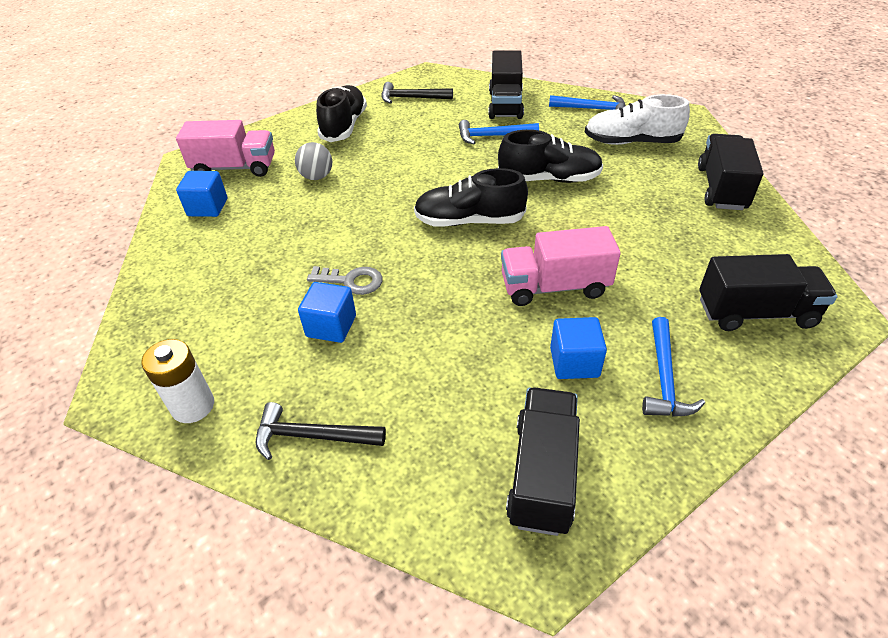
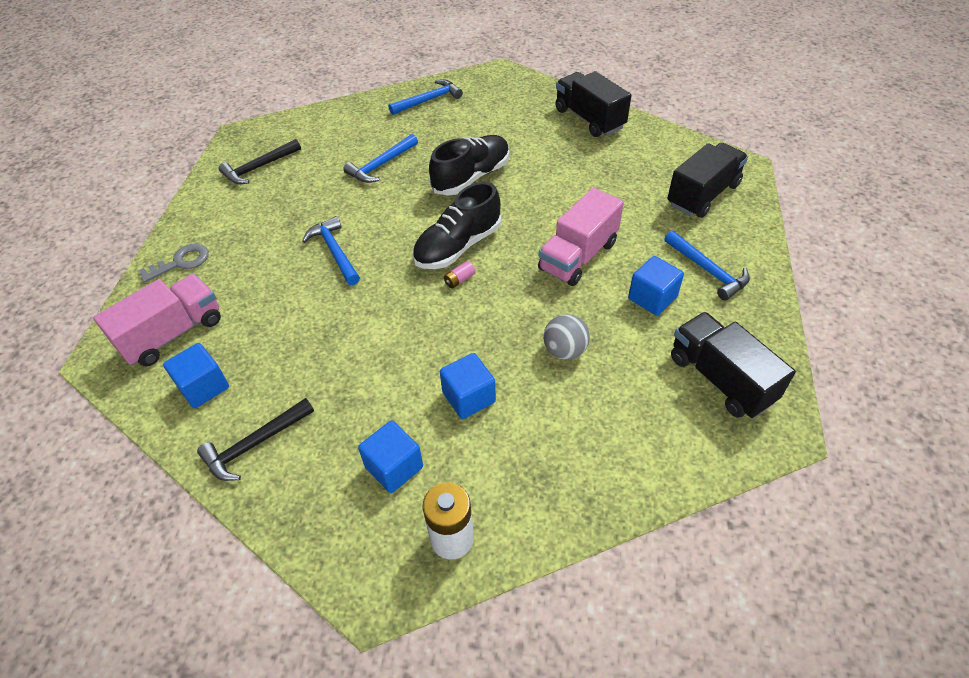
camera: 45 degrees left, 5 degrees up
black hammer [256,402,386,460] -> black hammer moved to [197,398,314,481]
grey ball [295,142,332,180] -> grey ball moved to [543,314,590,360]
grey key [307,266,382,295] -> grey key moved to [138,244,209,283]
black shoe [316,85,367,142] -> none
black truck [488,50,524,119] -> none
white shoe [585,94,690,145] -> none
none -> blue hammer [302,216,360,285]
none -> blue cube [358,420,423,493]
none -> pink battery [444,261,475,289]

